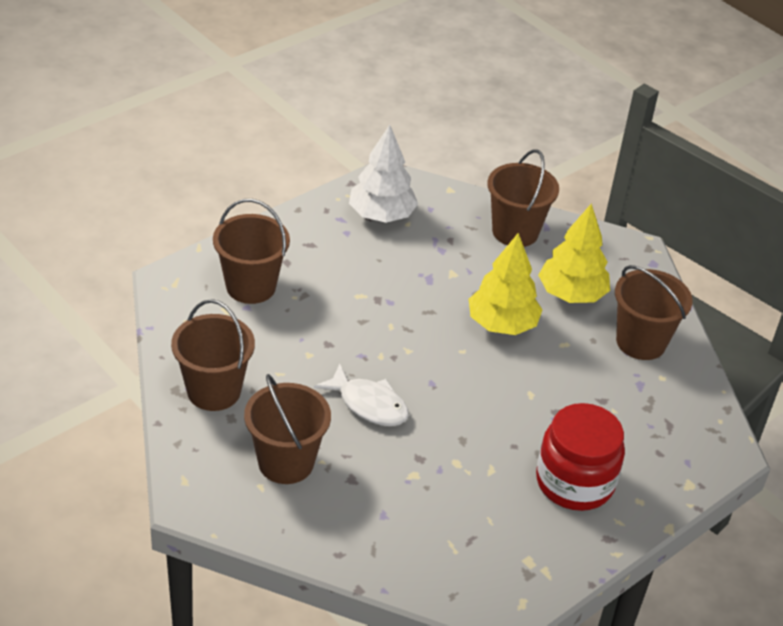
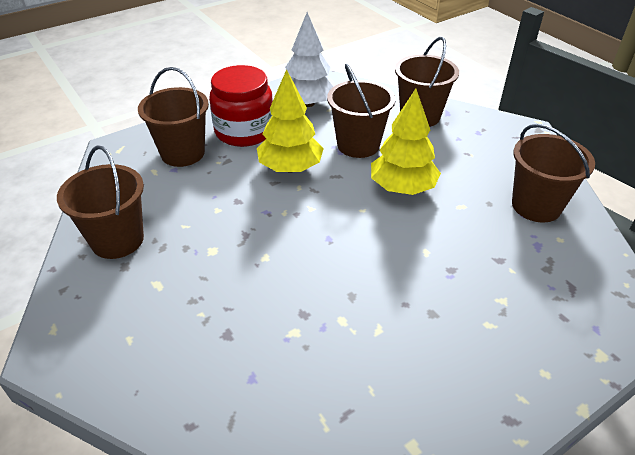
camera: 10 degrees right, 0 degrees up
brown bucket [244,374,331,484] -> brown bucket moved to [327,63,396,158]
white fish [314,364,409,426] -> none
red jar [536,403,625,511] -> red jar moved to [209,65,273,147]
yellow tree [538,203,610,303] -> yellow tree moved to [257,69,324,172]

